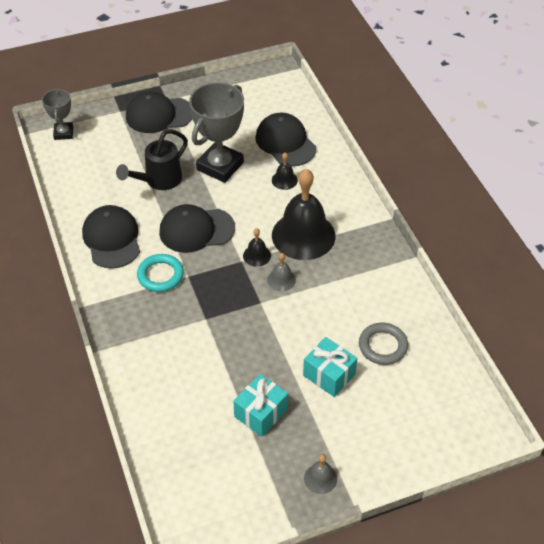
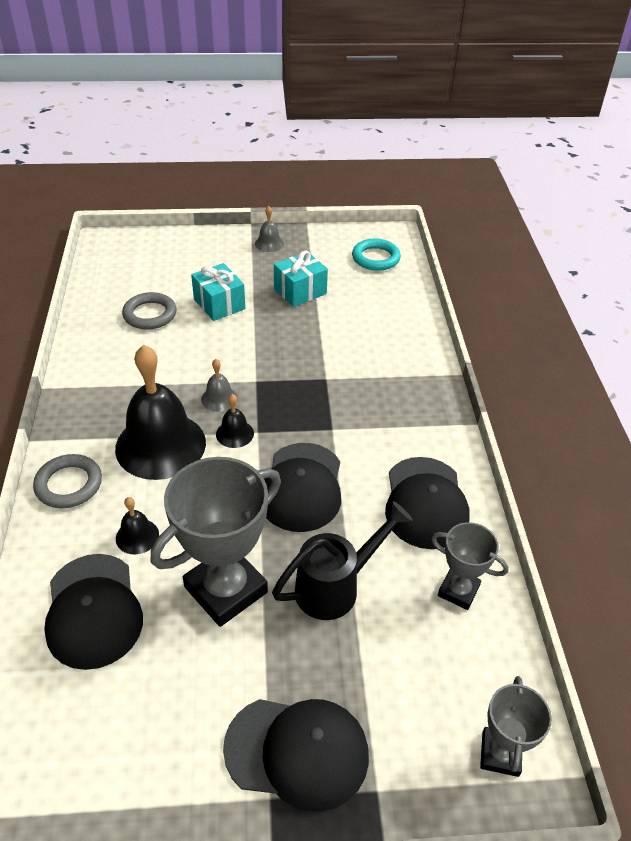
camera: 165 degrees left, 5 degrees down
turquoise ring [137,254,184,292] -> turquoise ring moved to [352,239,401,271]
black cap [159,204,235,253] -> black cap turned 90 degrees clockwise [264,443,341,532]
none -> grey ring [33,454,102,508]
none -> grey trophy [431,522,509,610]

